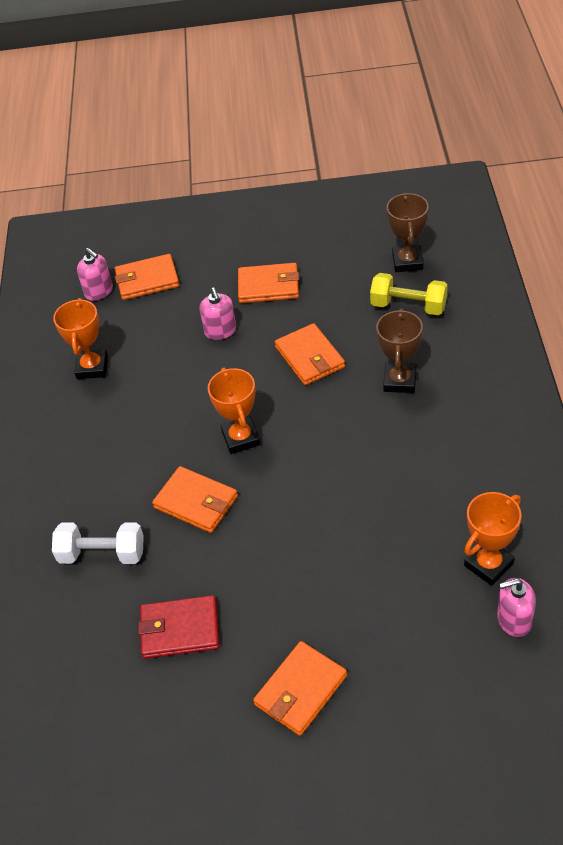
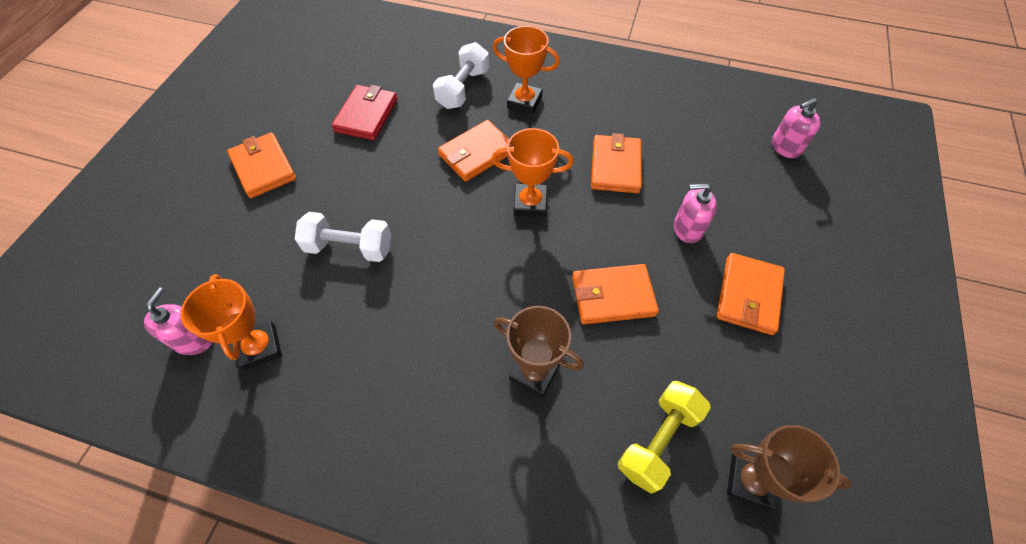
camera: 105 degrees right, 10 degrees up
orange trophy [53,298,108,379] -> orange trophy moved to [493,26,560,114]
orange wallet [114,254,179,300] -> orange wallet moved to [591,133,642,193]
none -> white dumbbell [295,212,391,262]

